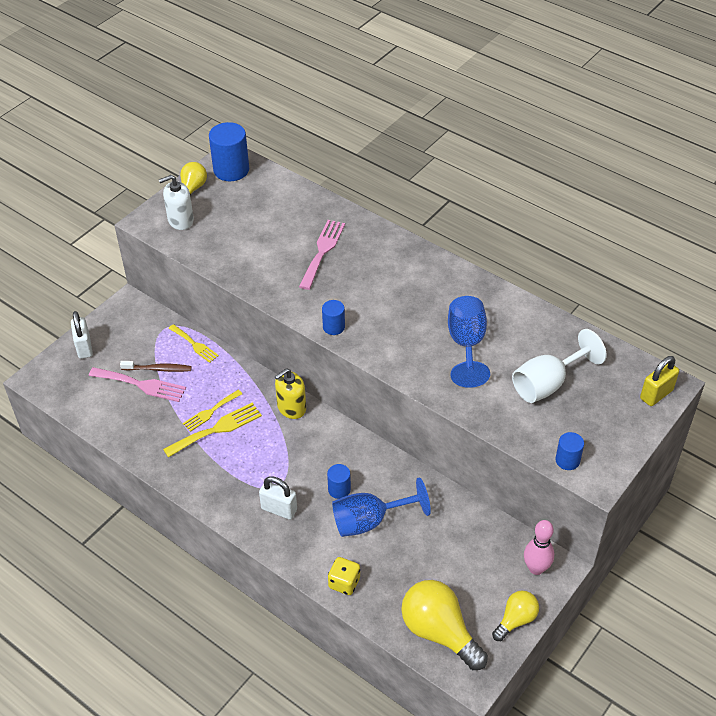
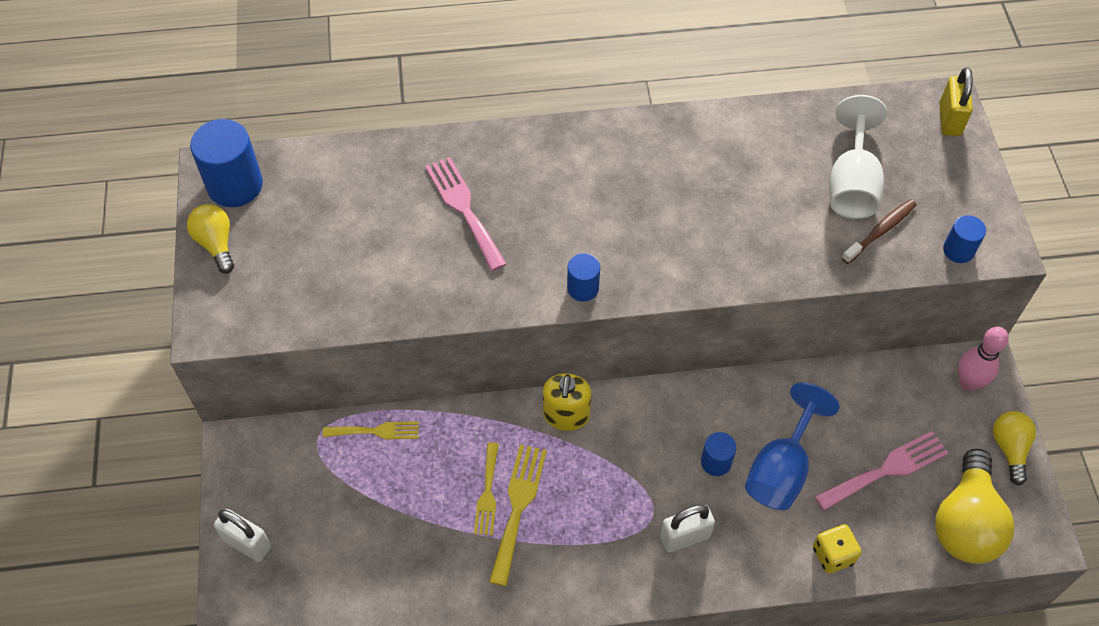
camera: 45 degrees left, 10 degrees up
pink fork [89,367,186,402] -> pink fork moved to [814,431,948,511]
brown toothbrush [120,361,192,372] -> brown toothbrush moved to [842,199,916,264]
white soap dispenser [159,175,194,230] -> none
yellow light bulb [401,580,488,670] -> yellow light bulb turned 75 degrees counterclockwise [935,449,1014,564]
blue goblet [448,296,490,388] -> none

